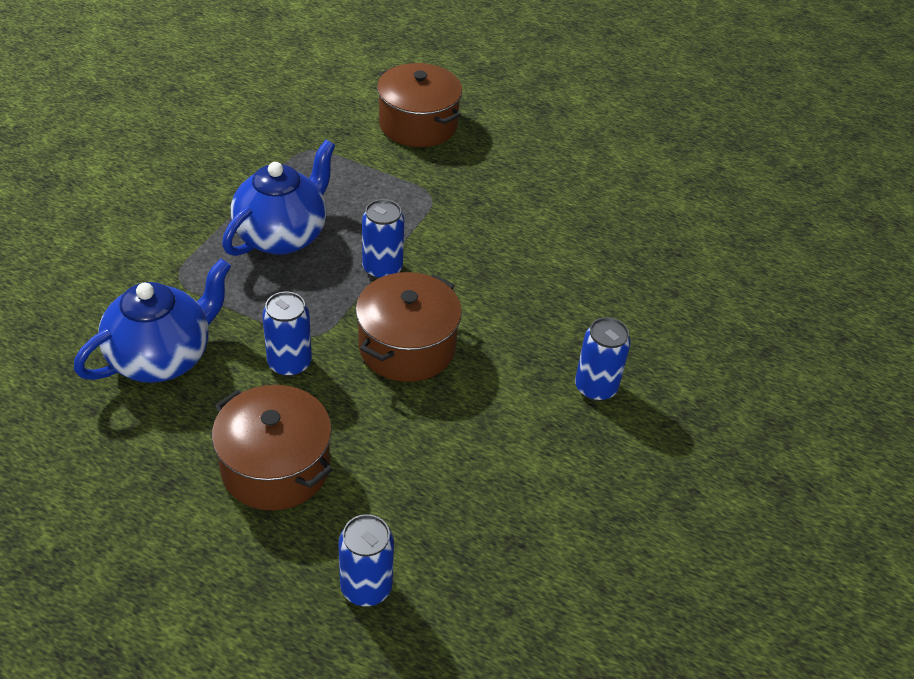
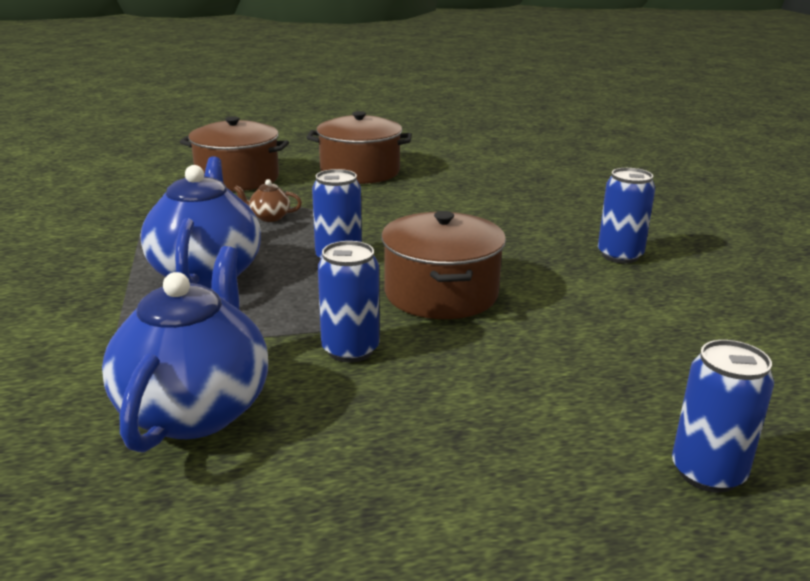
camera: 35 degrees left, 20 degrees down
brown pot [212,385,333,511] -> brown pot moved to [306,111,412,184]
none -> brown teapot [234,179,302,222]

